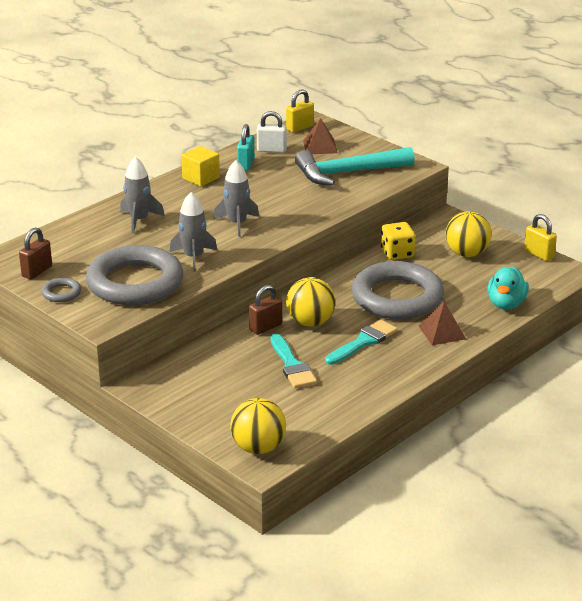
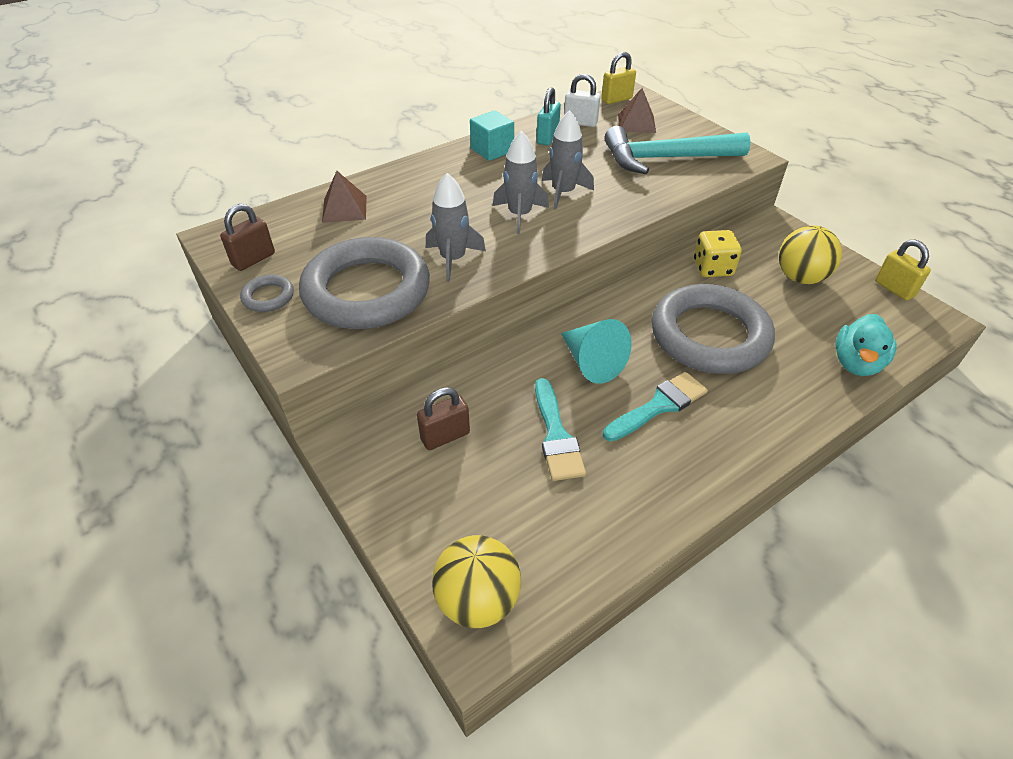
camera: 10 degrees right, 15 degrees up
grey rocket [120,156,165,233] -> grey rocket moved to [542,110,594,210]
yellow cube [181,146,220,187] -> turquoise cube [470,110,514,161]
brown padlock [249,285,282,335] -> brown padlock moved to [417,387,470,450]
yellow ball [286,277,335,327] -> turquoise cone [561,319,632,383]
brown pyramid [419,302,466,345] -> brown pyramid moved to [322,171,367,223]

